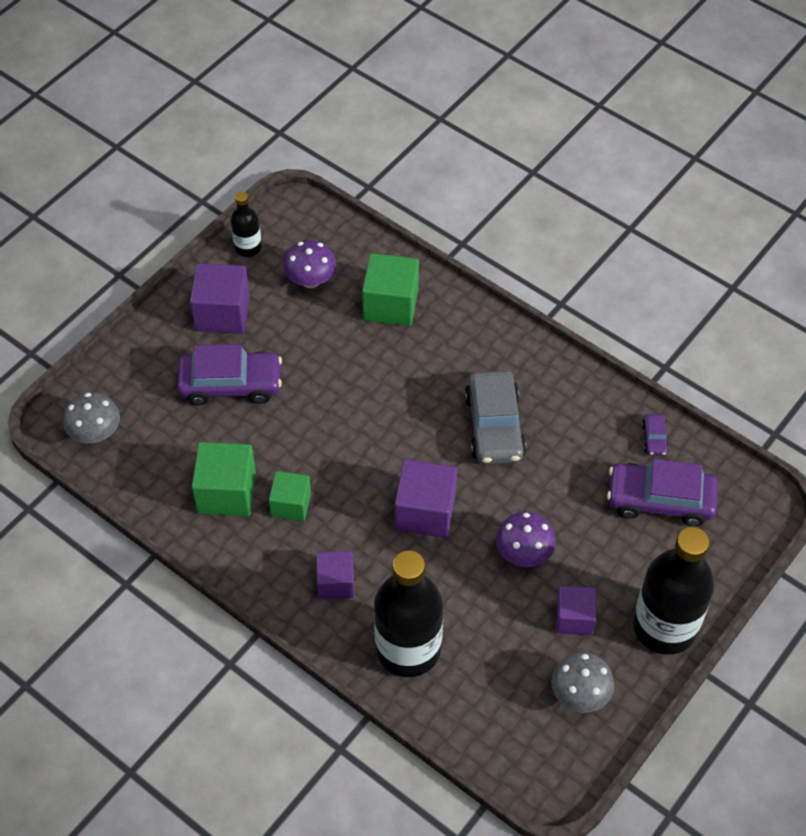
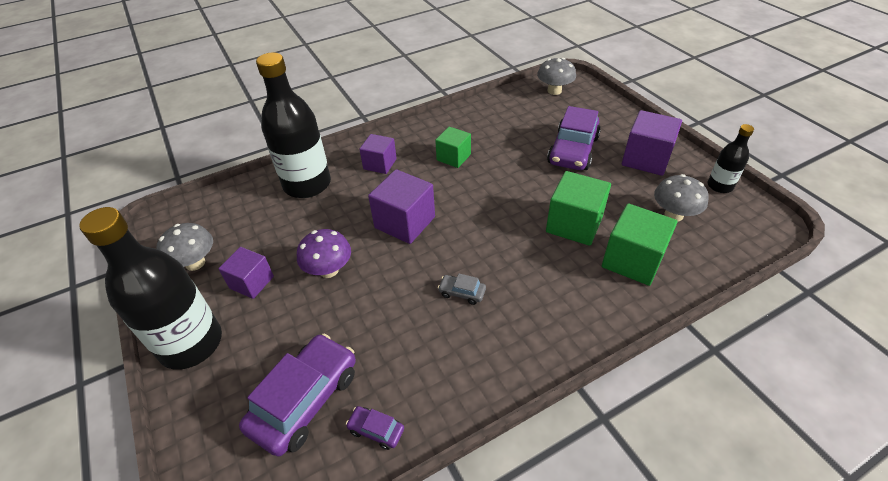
camera: 115 degrees right, 10 degrees down
green cube [192,442,256,516] -> green cube moved to [546,171,611,246]
purple mushroom [283,240,337,288] -> grey mushroom [654,174,708,222]
grey car [465,371,526,464] -> grey car [438,274,486,305], size x0.44

